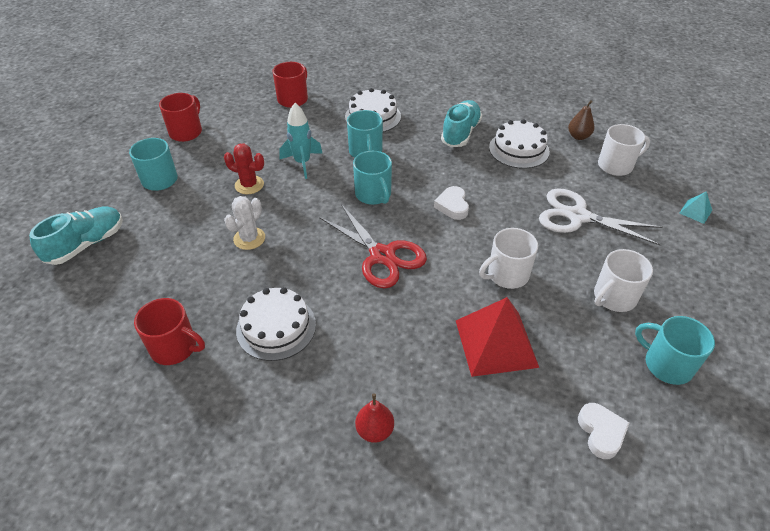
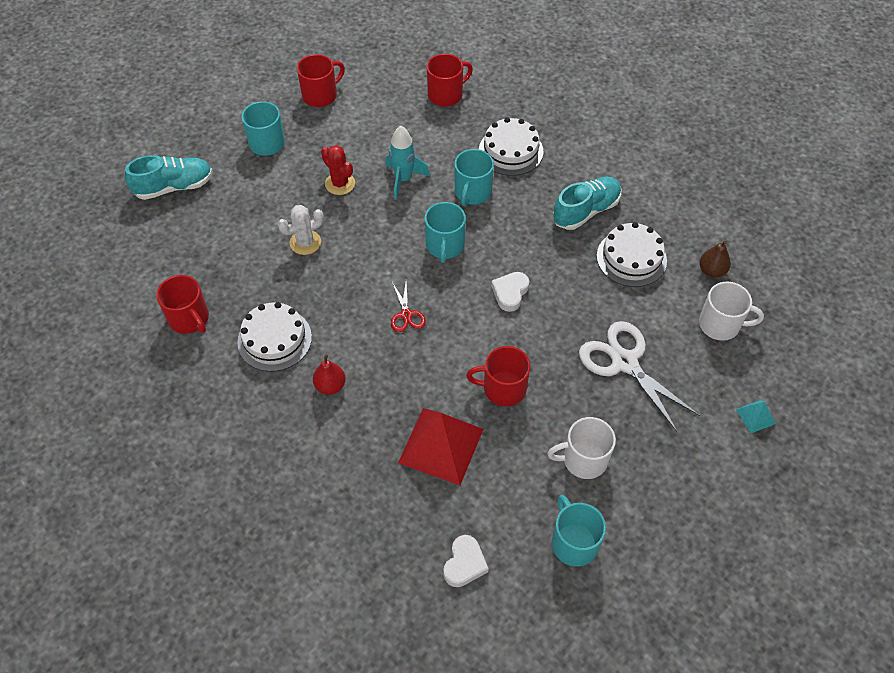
camera: 30 degrees right, 10 degrees up
red scissors [319,204,427,289] -> red scissors [391,282,426,332], size x0.50
red pear [355,394,394,443] -> red pear moved to [313,355,346,395]
white mug [479,228,538,289] -> red mug [466,346,530,406]

